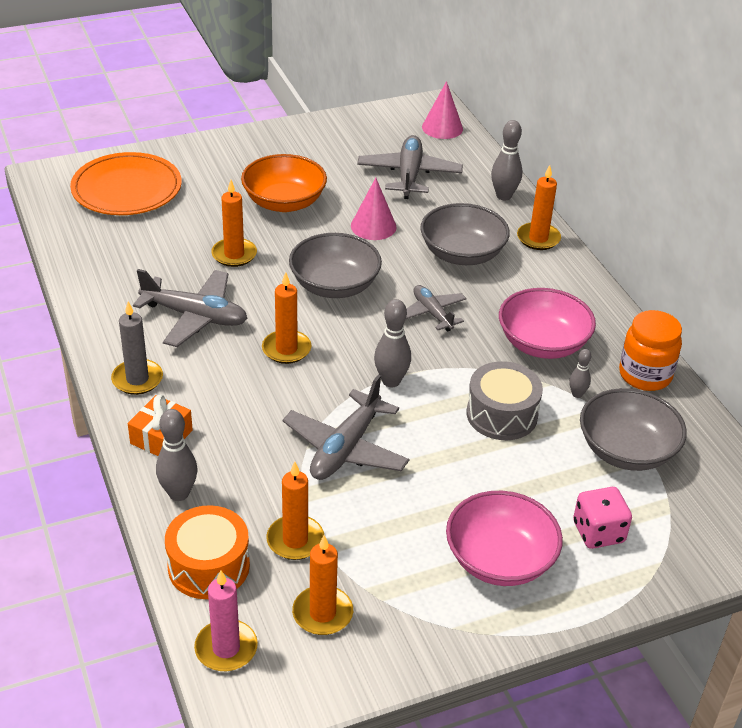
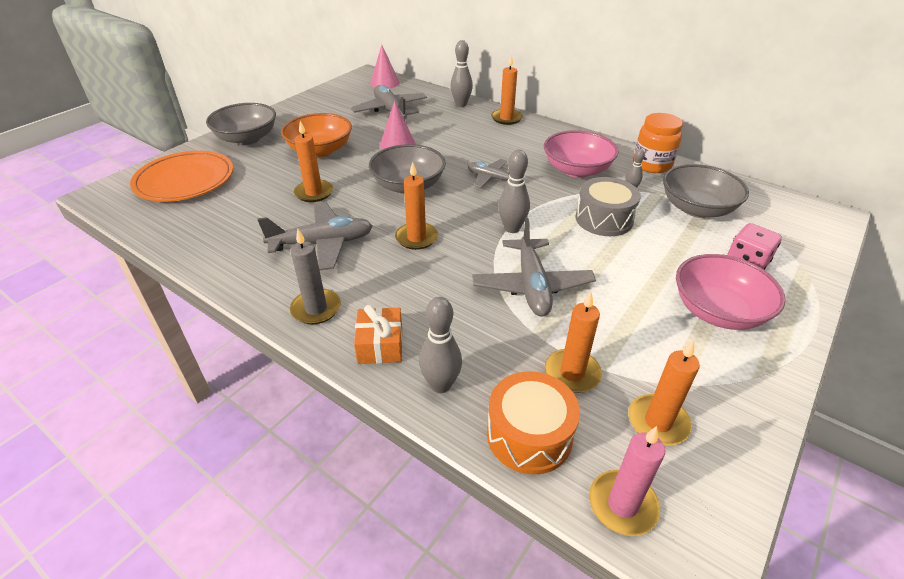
camera: 30 degrees left, 0 degrees up
grey bowl [420,203,510,265] -> grey bowl moved to [206,103,276,145]

